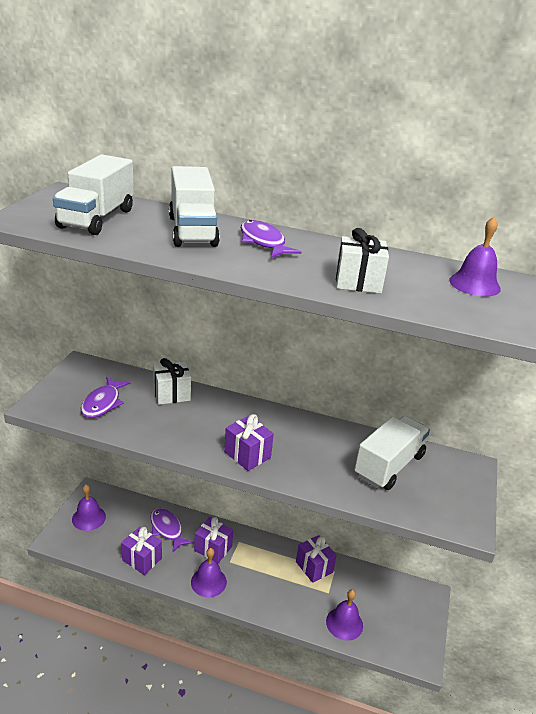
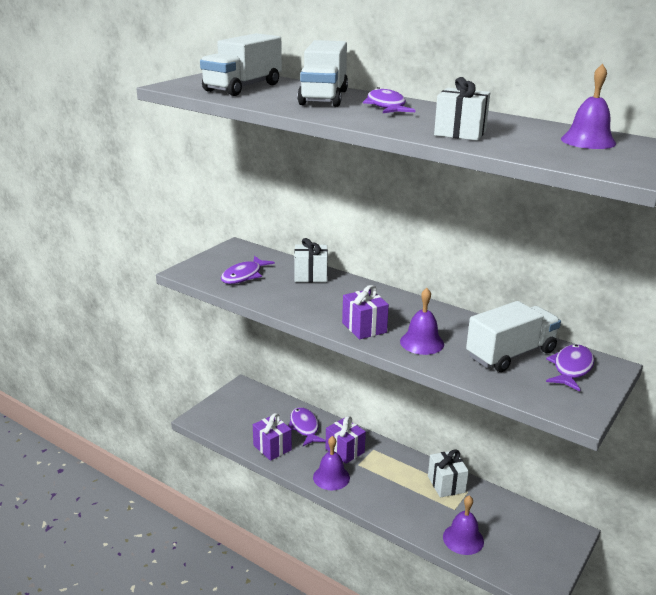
camera: 20 degrees right, 5 degrees down
purple bell [72,484,106,531] -> purple bell moved to [400,288,444,355]
purple gift [296,535,337,583] -> white gift [428,449,469,497]
none -> purple fish [546,344,594,391]

